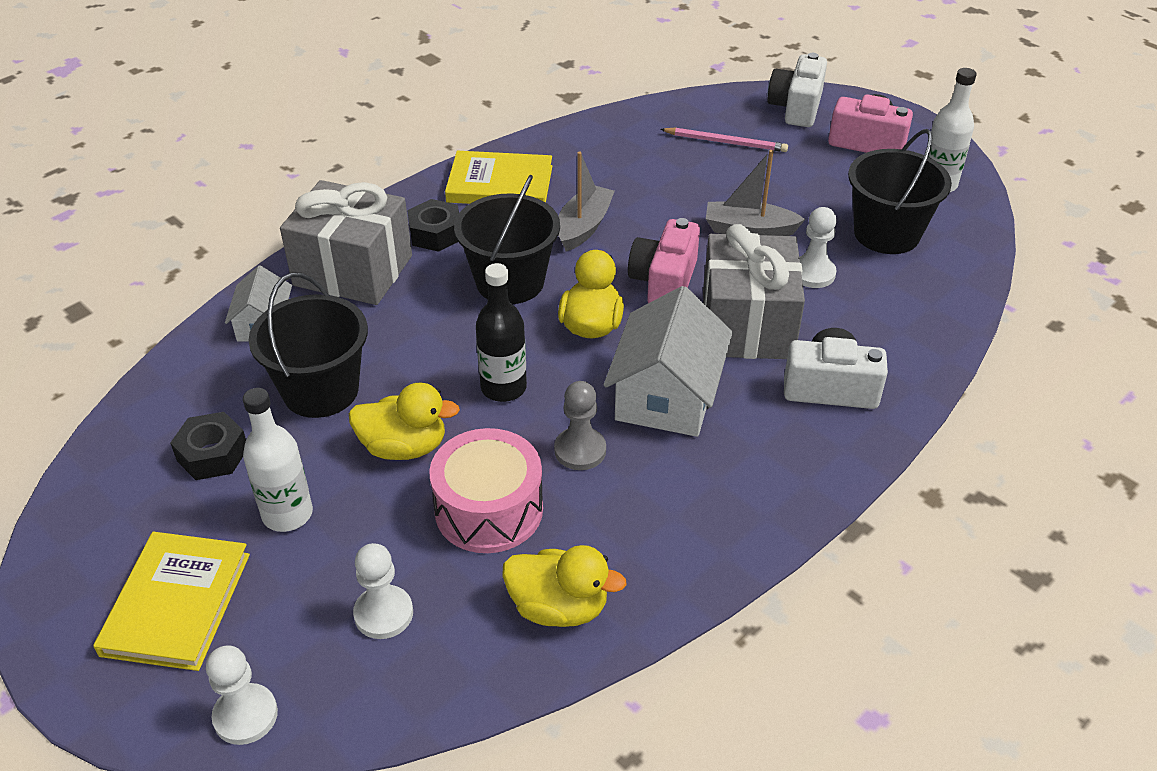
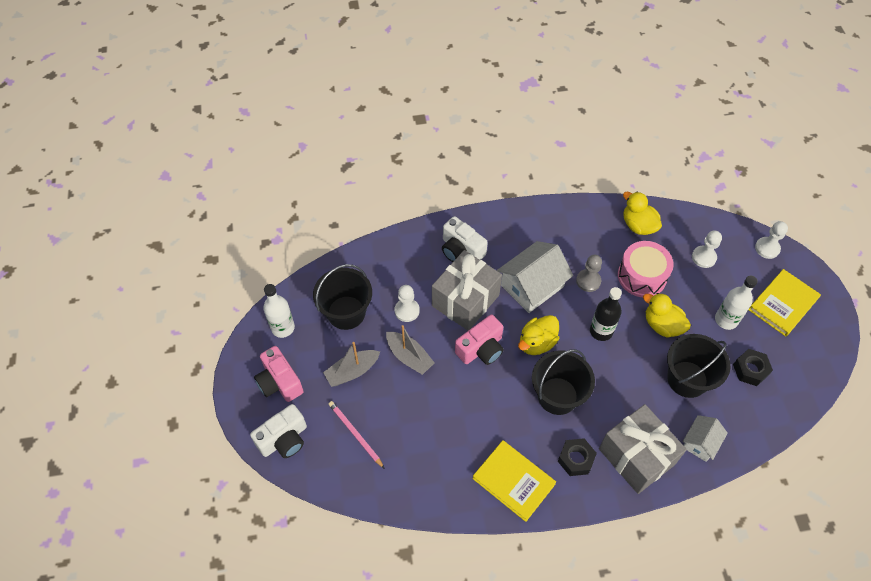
camera: 145 degrees left, 15 degrees up
grey boat [558,151,615,251] -> grey boat moved to [323,342,380,387]

